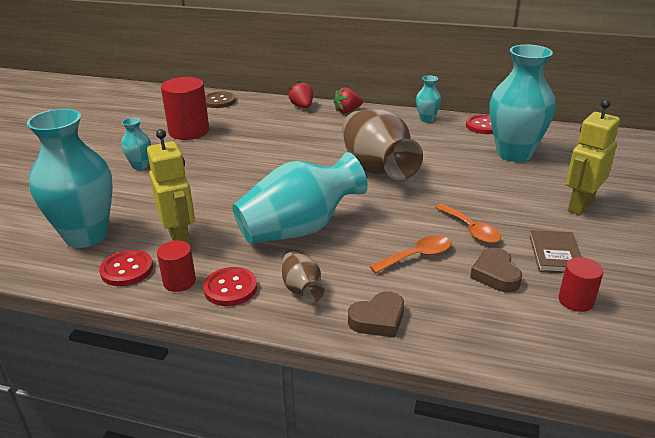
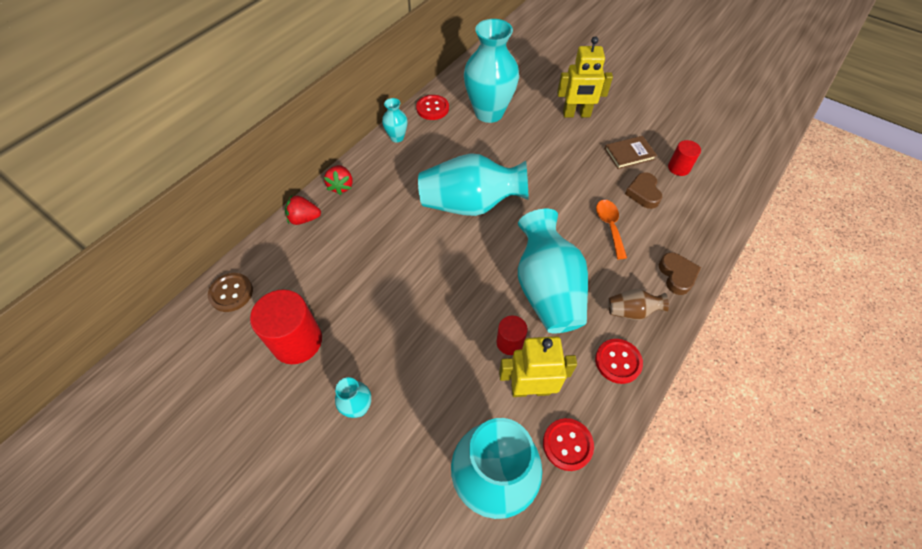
camera: 70 degrees left, 25 degrees up
red cylinder [157,241,196,292] -> red cylinder moved to [496,315,528,355]
brown vase [342,109,423,180] -> turquoise vase [418,153,529,216]
orange spoon [435,203,501,243] -> none
brown heart [470,248,522,292] -> brown heart turned 75 degrees clockwise [625,172,662,209]
brown book [530,230,582,273] -> brown book turned 45 degrees counterclockwise [605,136,657,169]
yellow robot [566,99,620,215] -> yellow robot turned 60 degrees counterclockwise [557,36,613,117]

